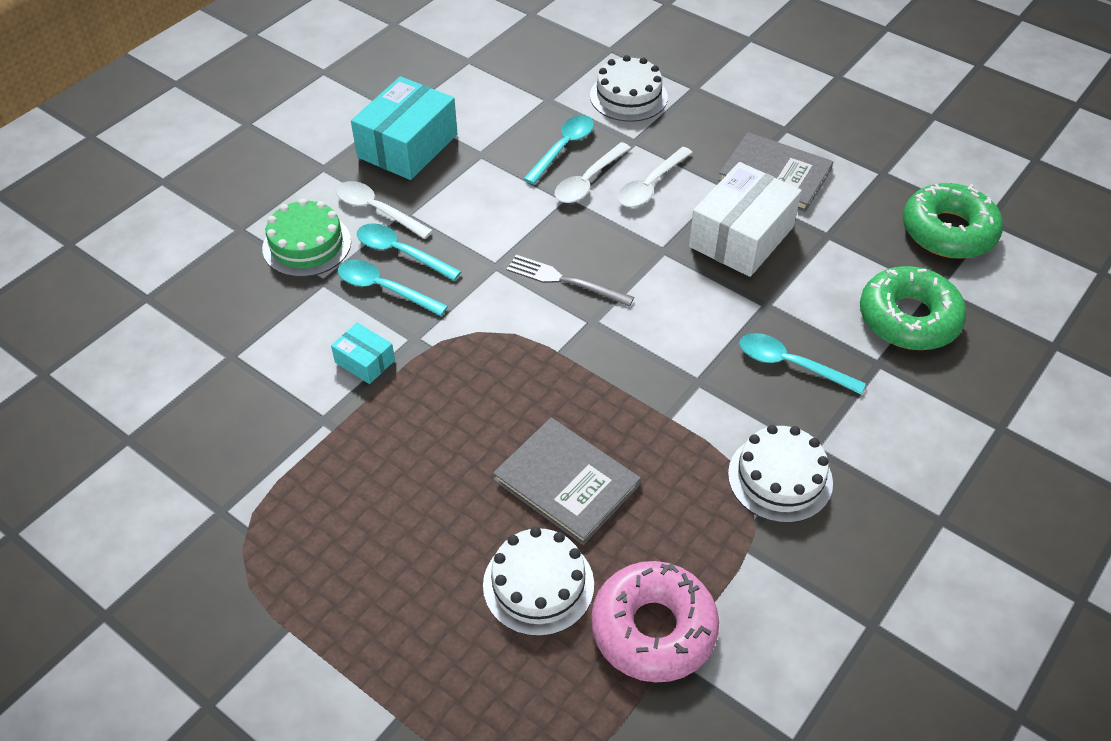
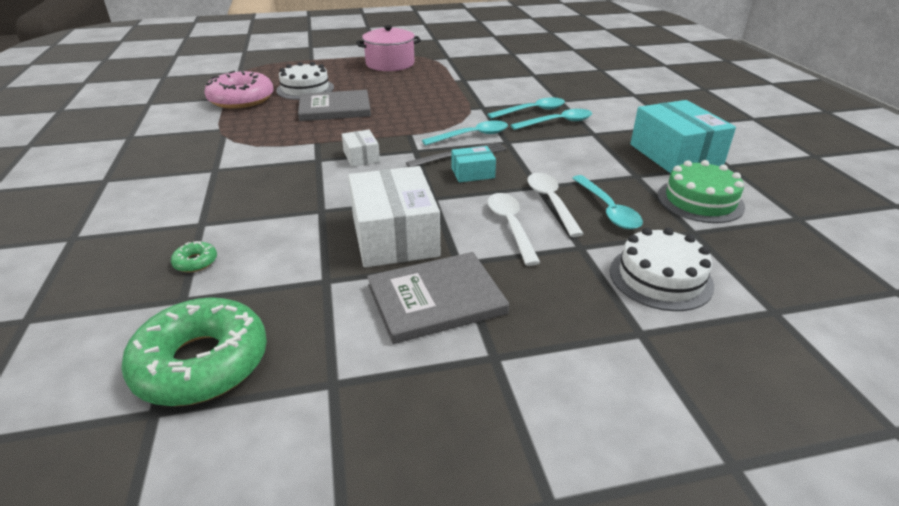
camera: 130 degrees right, 15 degrees down
green cake [262,199,351,277] -> green cake moved to [658,160,745,223]
turquoise box [331,323,395,384] -> turquoise box moved to [452,146,496,182]
white spoon [336,181,433,239] -> none
white cake [728,425,833,523] -> none
turquoise spoon [739,333,866,395] -> turquoise spoon moved to [422,120,508,146]
green donut [860,266,967,350] -> green donut [171,241,217,272], size x0.40
none -> white box [342,130,380,167]
none -> pink pot [356,25,421,71]

